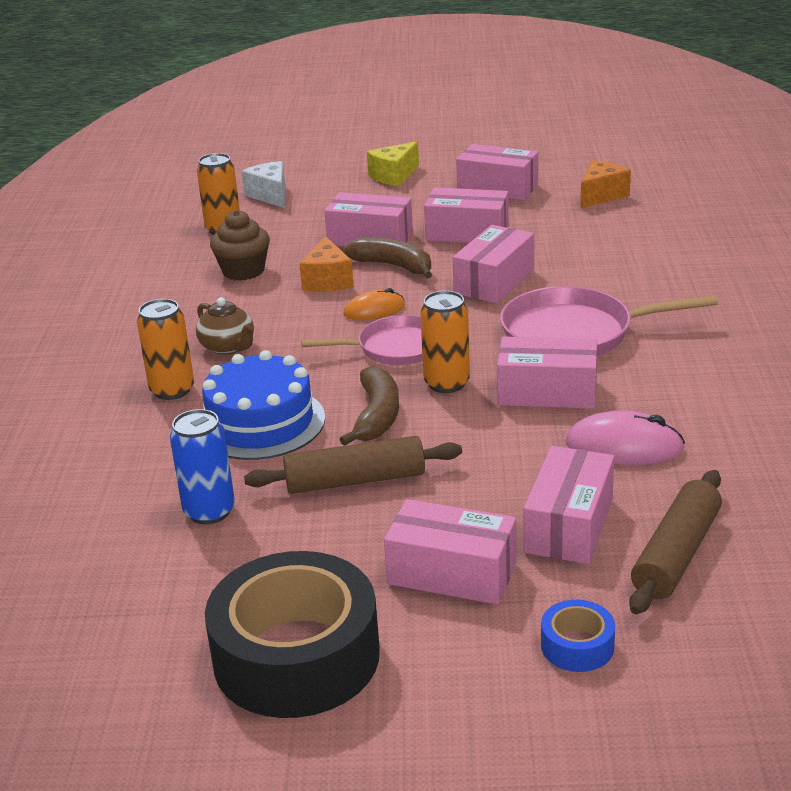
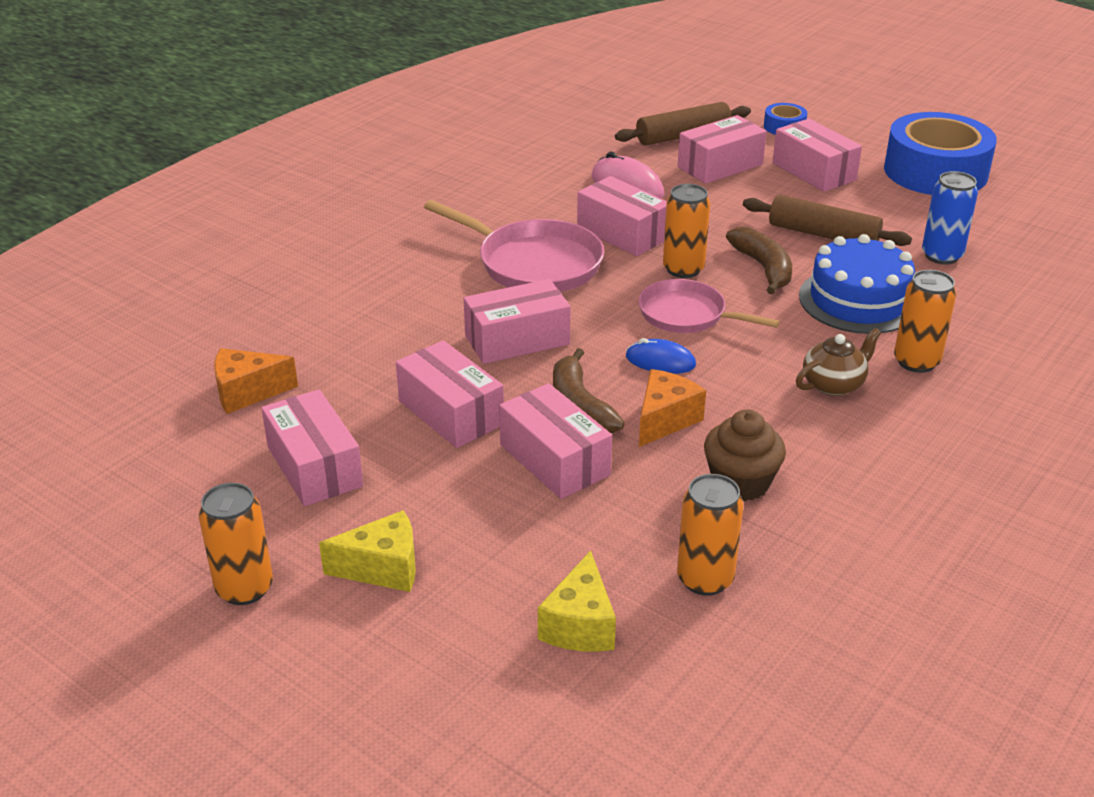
camera: 145 degrees left, 5 degrees up
brown teapot [196,297,254,355] -> brown teapot turned 60 degrees clockwise [796,328,881,396]
black tape [205,551,380,718] -> blue tape [884,112,997,195]
white cheese [241,161,285,208] -> yellow cheese [538,550,616,652]
brown banana [339,366,399,446] -> brown banana turned 120 degrees clockwise [726,227,792,294]
orange mouse [343,288,405,320] -> blue mouse [626,338,696,374]
none -> orange can [199,483,273,605]

